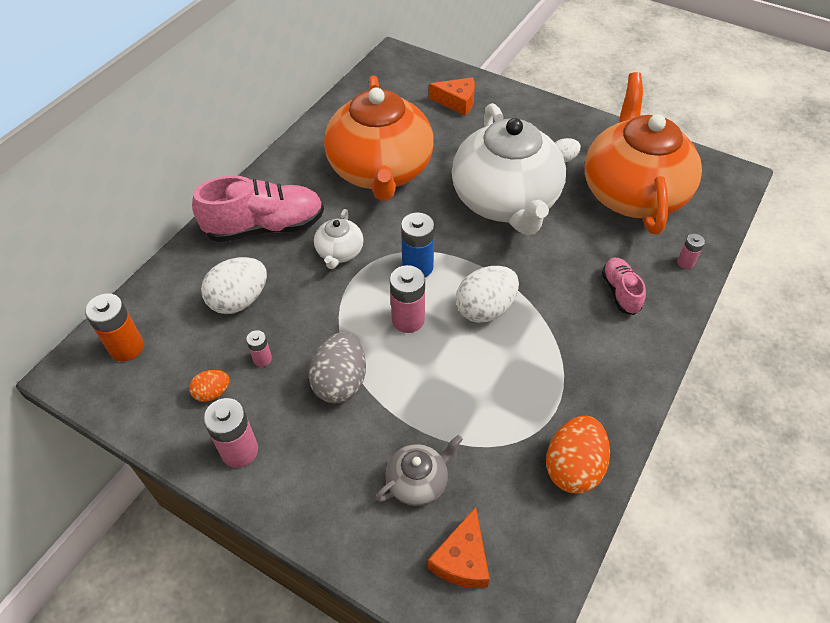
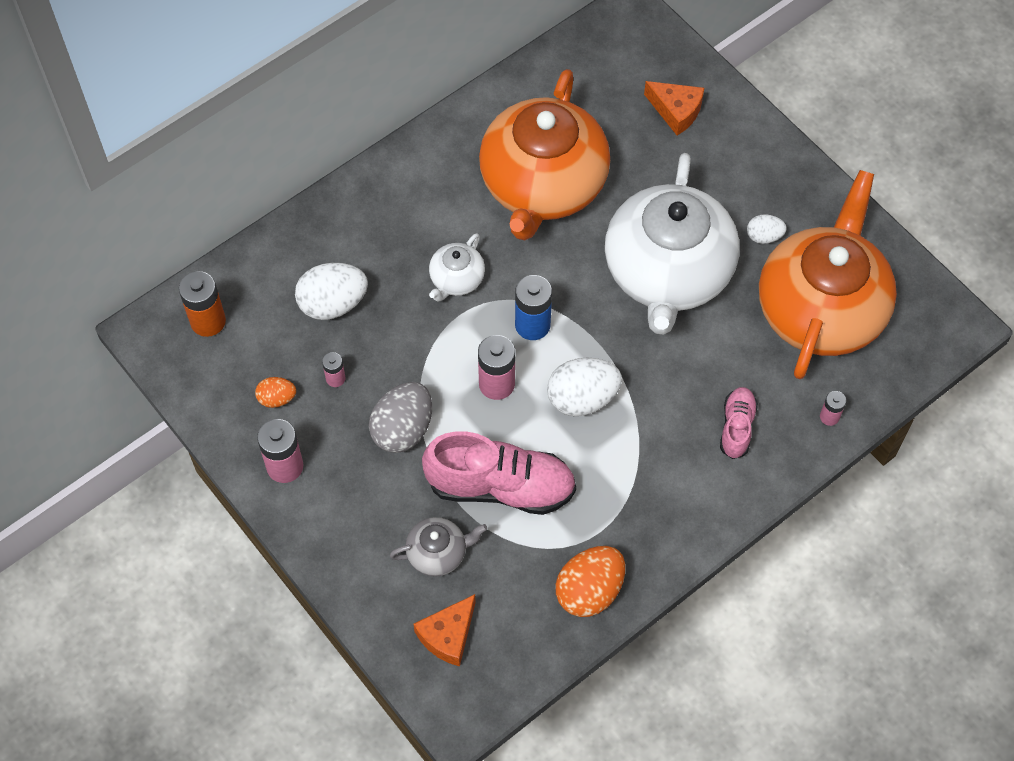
camera: 20 degrees right, 10 degrees up
pink shoe [192,175,324,242] -> pink shoe moved to [422,431,576,515]

